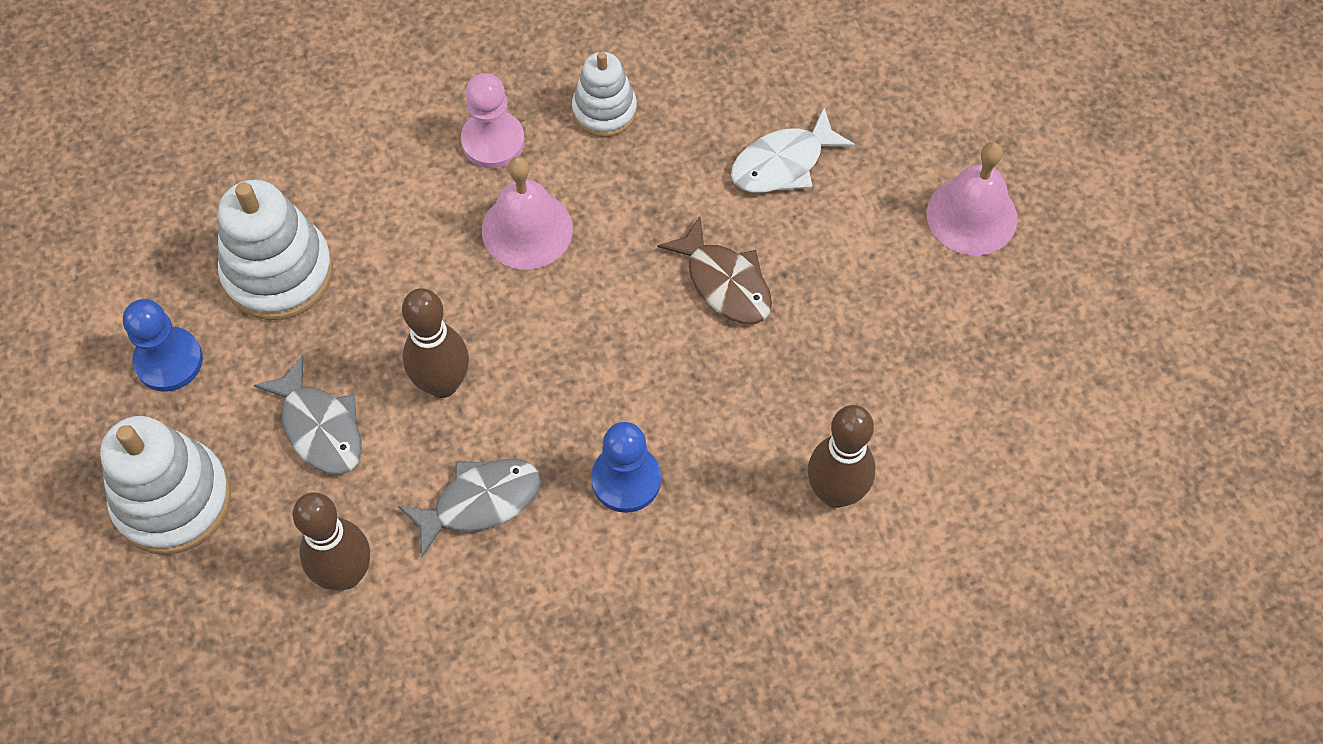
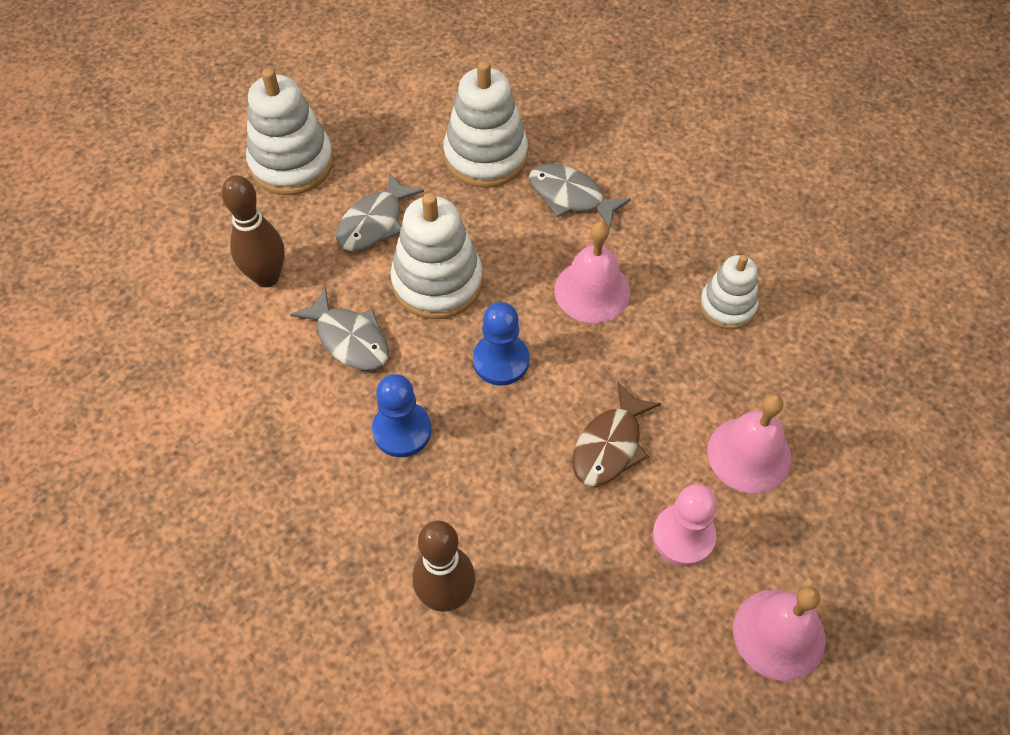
camera: 70 degrees right, 5 degrees down
blue pawn [123,299,203,392] -> blue pawn moved to [473,302,529,386]
brown bowling pin [402,288,469,398] -> white stacking toy [391,193,483,319]
pink pawn [461,73,525,168] -> pink pawn moved to [653,484,717,566]
white fish [731,108,855,193] -> pink bell [707,394,791,493]
none -> grey fish [529,164,631,229]

